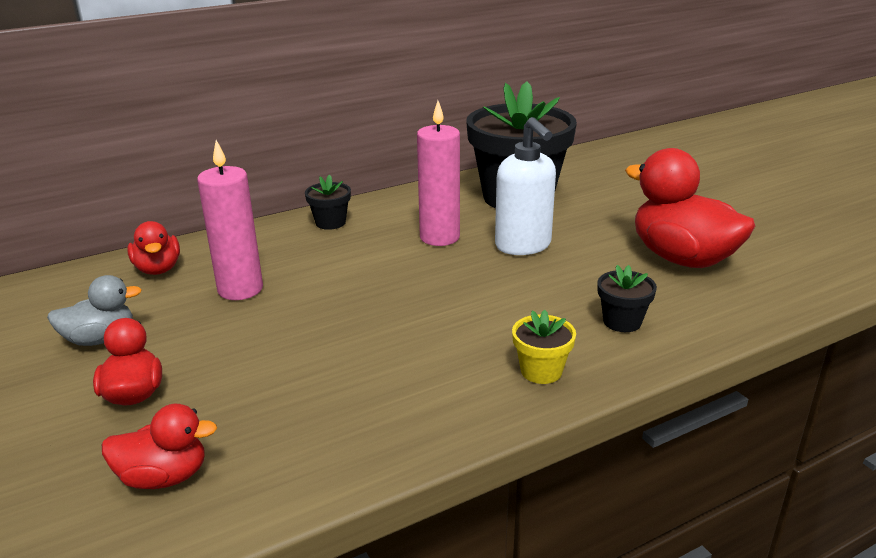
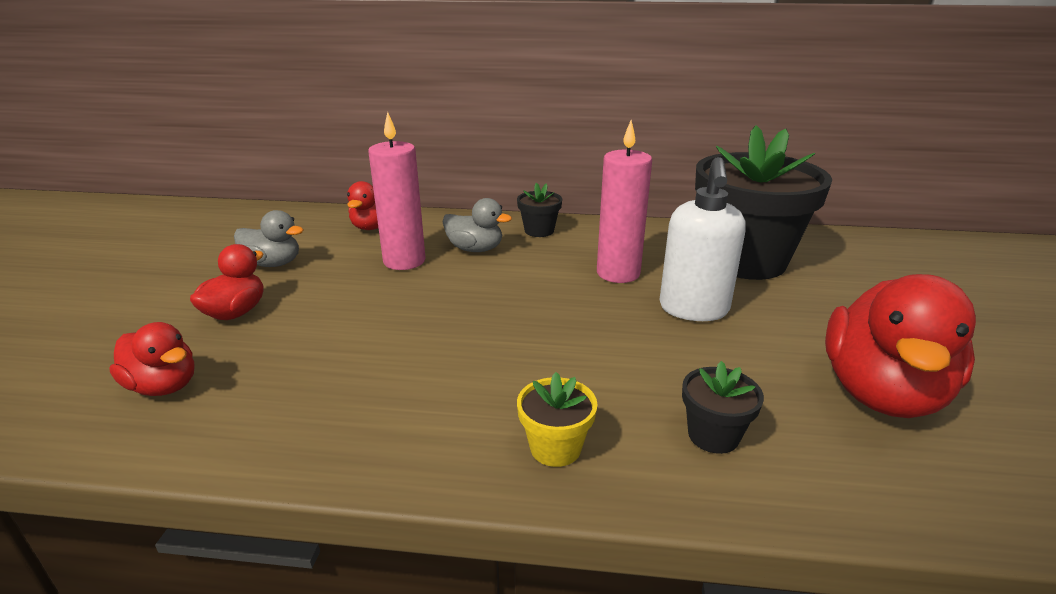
camera: 35 degrees right, 0 degrees up
red duck [625,148,755,268] -> red duck turned 150 degrees counterclockwise [825,274,976,418]
none -> grey duck [443,198,512,252]

